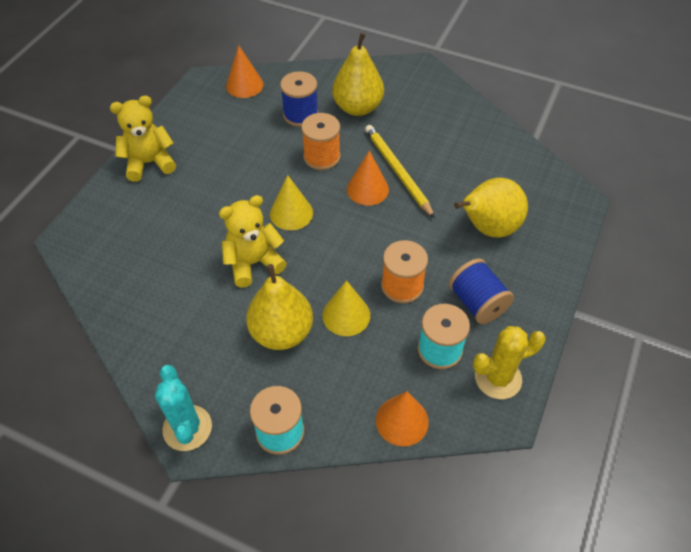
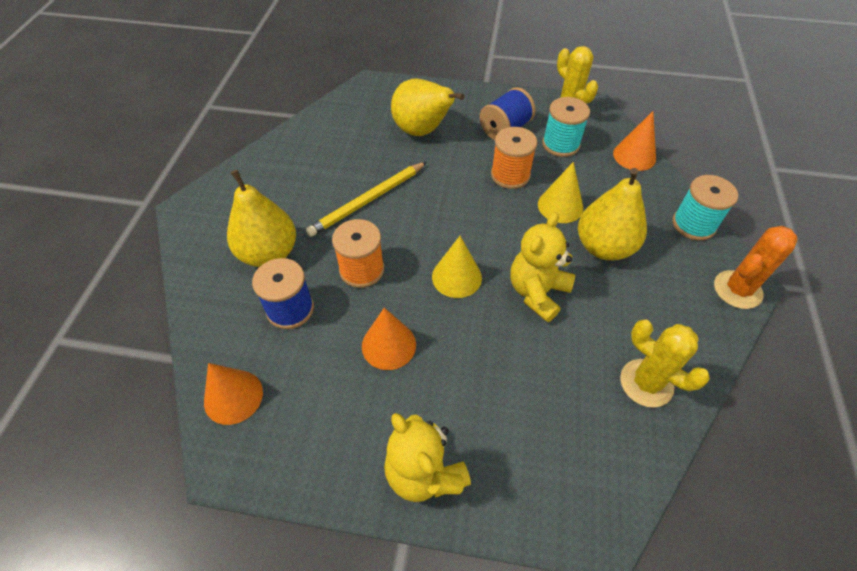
camera: 105 degrees left, 0 degrees up
turquoise cactus [155,365,212,451] -> orange cactus [714,226,797,309]
yellow teddy bear [219,195,287,288] -> yellow teddy bear turned 75 degrees clockwise [510,212,575,322]
orange cone [347,150,389,206] -> orange cone moved to [362,308,416,370]
none -> yellow cactus [620,320,710,407]

